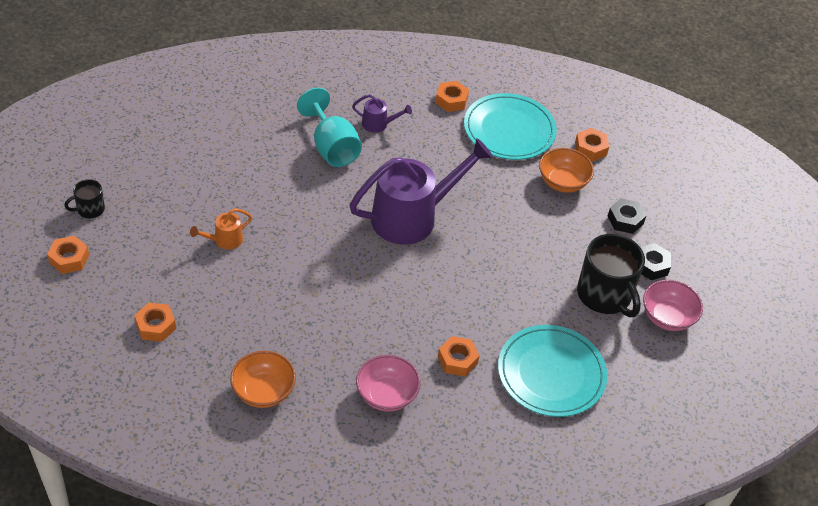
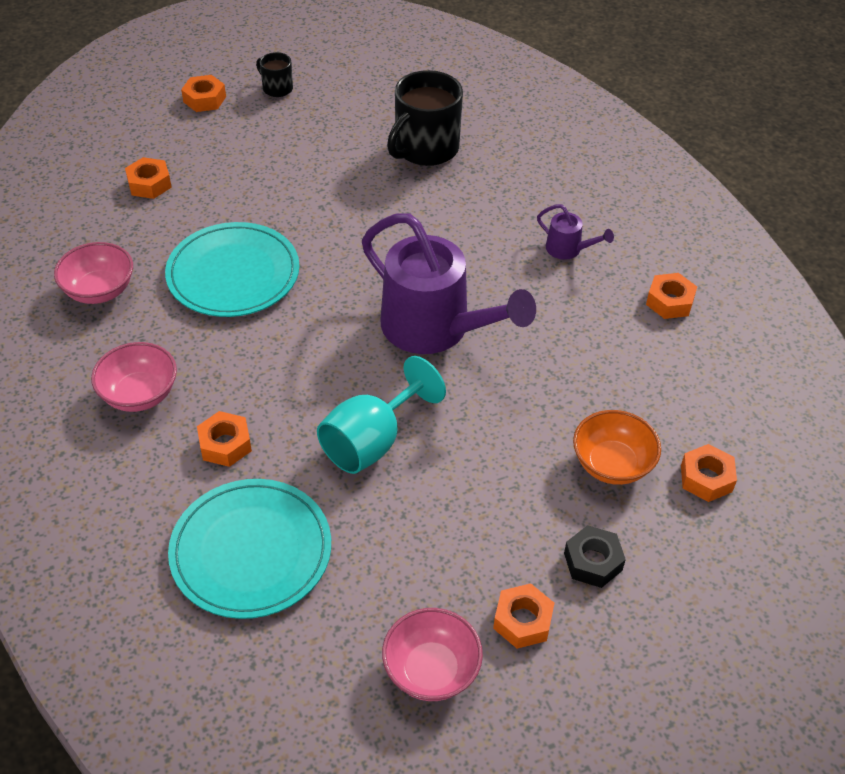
camera: 70 degrees right, 0 degrees up
orange watering can [190,208,252,250] -> none
orange bowl [230,351,296,408] -> pink bowl [54,242,133,304]
turquoise goblet [297,88,362,167] -> turquoise goblet moved to [317,356,446,474]
purple watering can [352,94,412,133] -> purple watering can turned 45 degrees counterclockwise [537,204,614,260]
turquoise plate [464,93,557,160] -> turquoise plate moved to [165,222,299,317]
black mug [577,234,645,317] -> black mug moved to [387,70,463,166]
black nut [641,243,671,280] -> orange nut [493,583,555,649]

